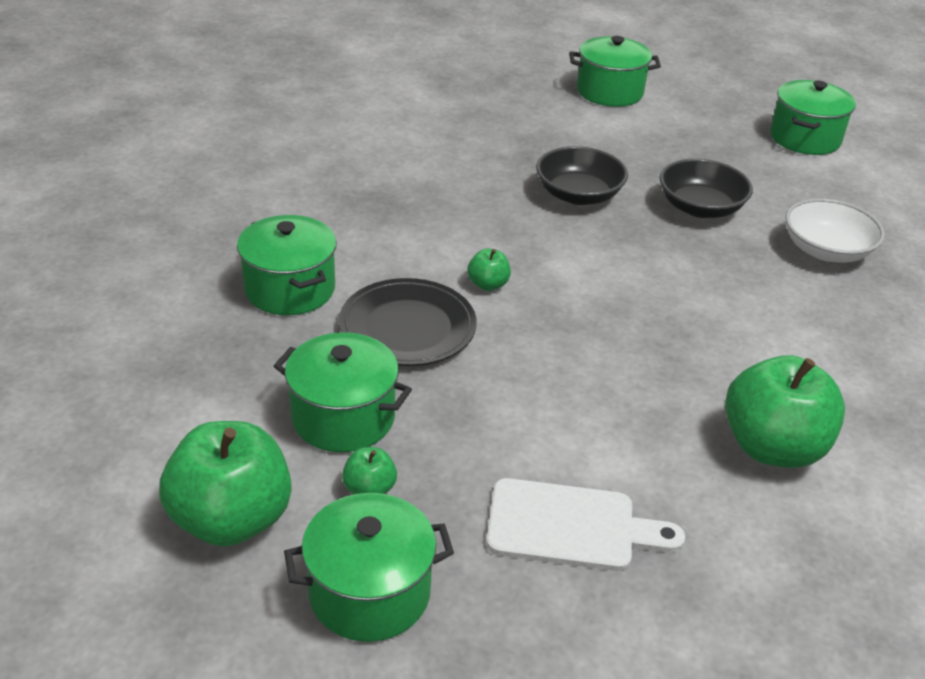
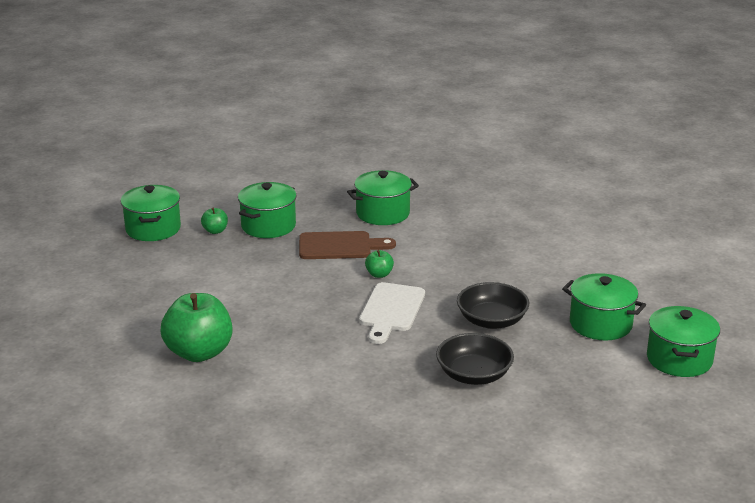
camera: 100 degrees right, 10 degrees down
green apple [159,421,291,547] -> none
black plate [339,278,477,366] -> brown cutting board [299,231,396,259]
white cutting board [487,478,685,571] -> white cutting board moved to [359,282,425,344]
green pot [770,80,856,155] -> green pot moved to [562,273,646,340]
white bowl [785,198,885,263] -> none

